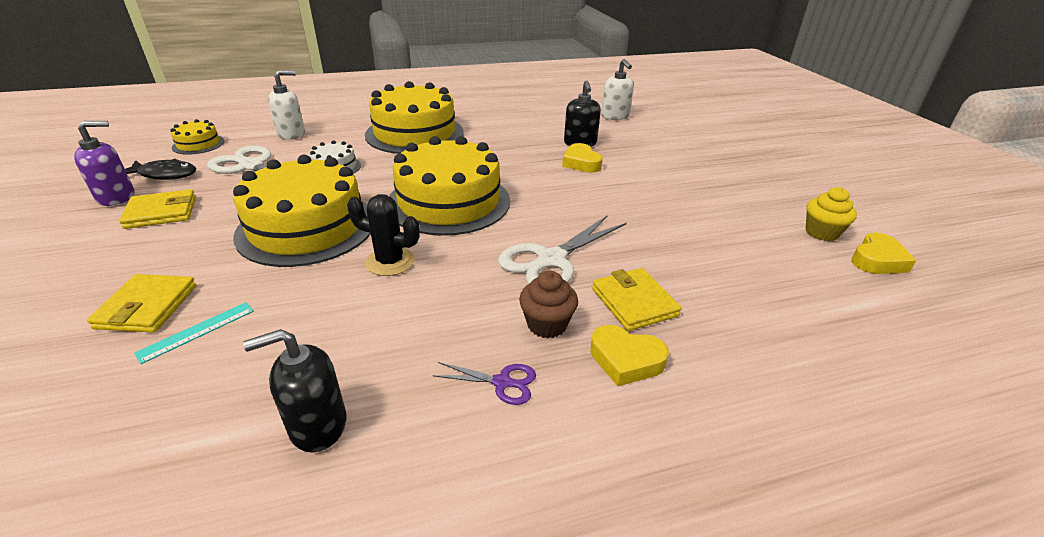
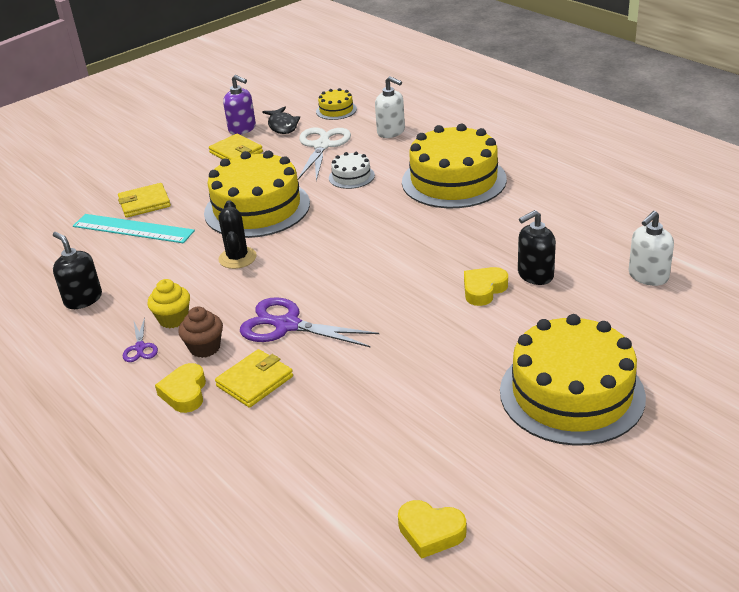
camera: 70 degrees right, 0 degrees up
turquoise ruler [134,302,254,364] -> turquoise ruler [73,214,195,243], size x1.94
yellow cake [389,136,510,236] -> yellow cake moved to [500,314,646,446]
white scissors [498,216,627,284] -> purple scissors [240,297,379,348]
yellow cupcake [806,187,857,241] -> yellow cupcake moved to [147,279,190,328]

